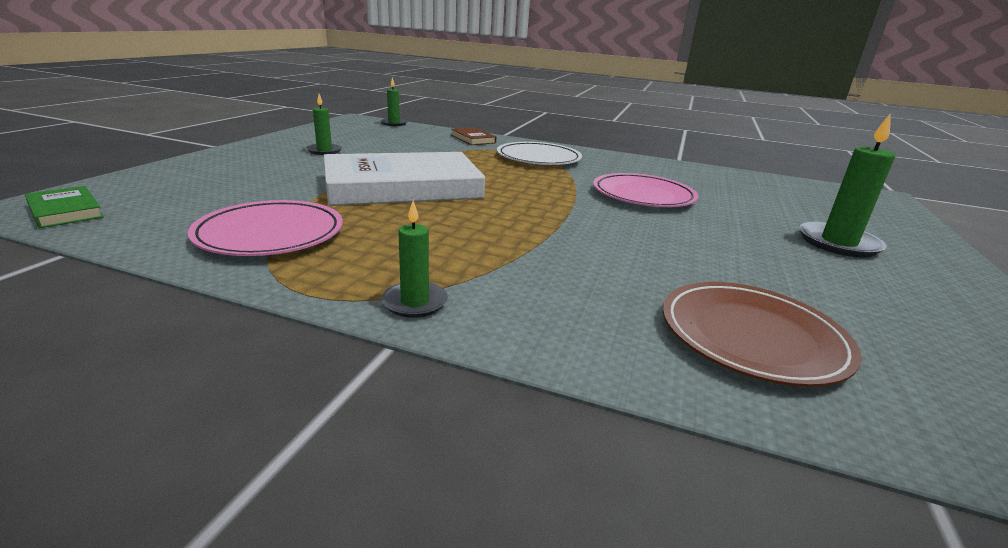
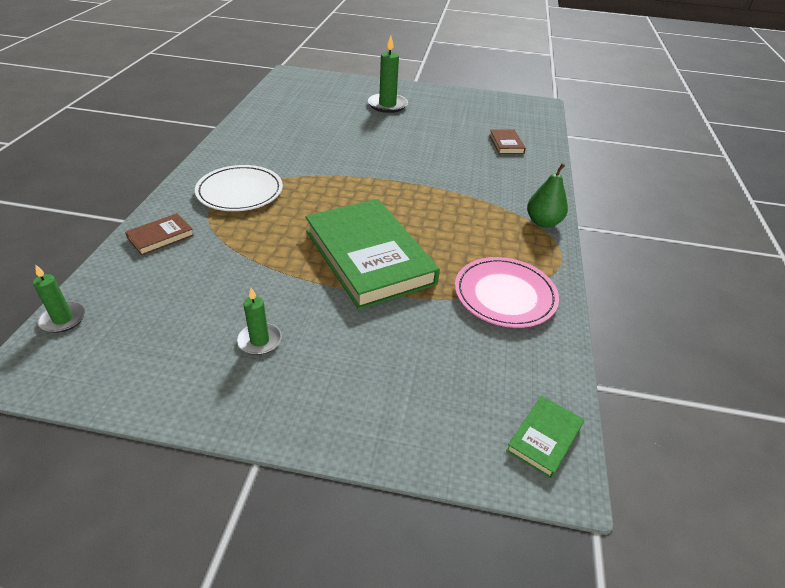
camera: 100 degrees left, 15 degrees up
white book [324,152,485,206] -> green book [305,199,440,310]
green candle [381,200,448,318] -> green pear [527,163,568,228]
pink plate [593,173,698,207] -> none
brown plate [663,282,862,387] -> brown book [489,129,526,154]

